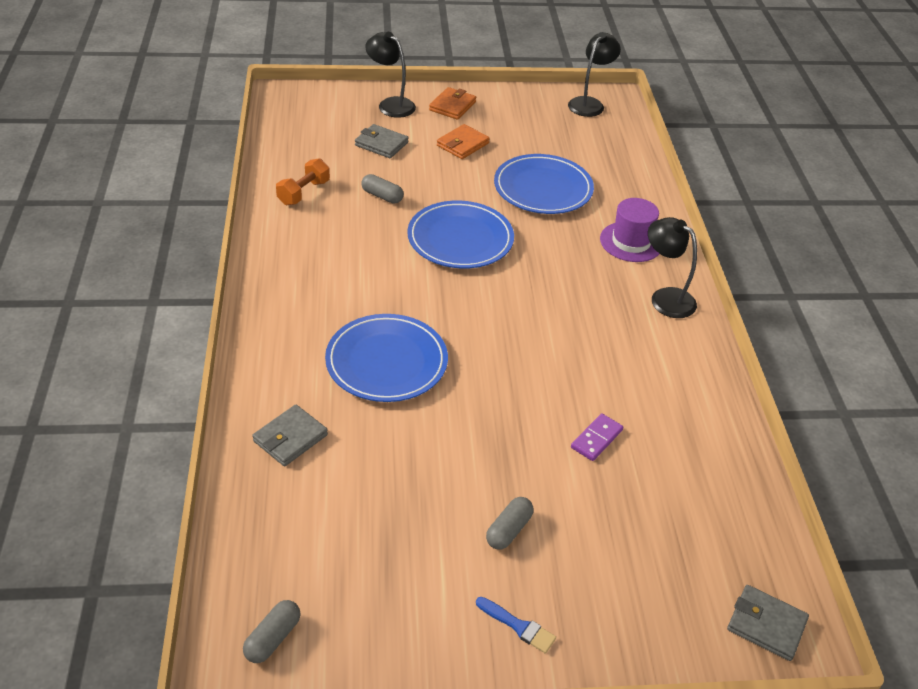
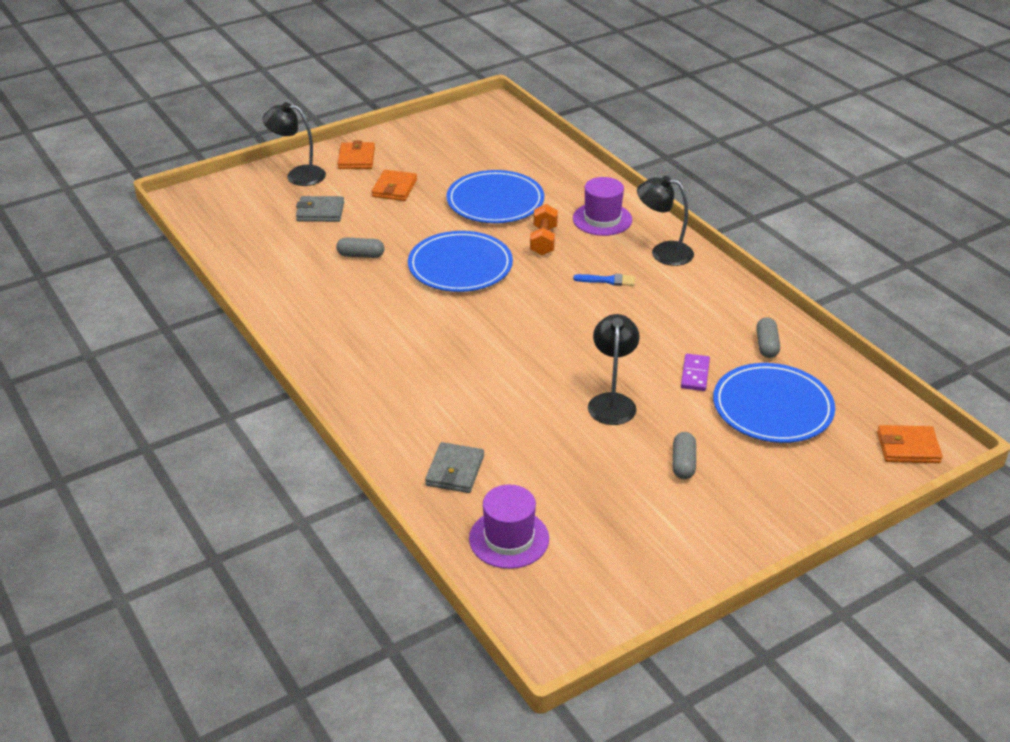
camera: 25 degrees left, 5 degrees down
grey capsule [243,600,300,663] -> grey capsule moved to [756,317,780,358]
orange dumbbell [276,158,330,205] -> orange dumbbell moved to [530,204,558,255]
blue plate [325,314,448,402] -> blue plate moved to [713,363,835,443]
blue brush [476,597,556,653] -> blue brush moved to [573,274,635,286]
black lamp [568,32,621,117] -> black lamp moved to [588,314,640,425]
grey wallet [727,585,809,661] -> orange wallet [877,425,943,463]
none -> purple hat [469,485,549,569]

